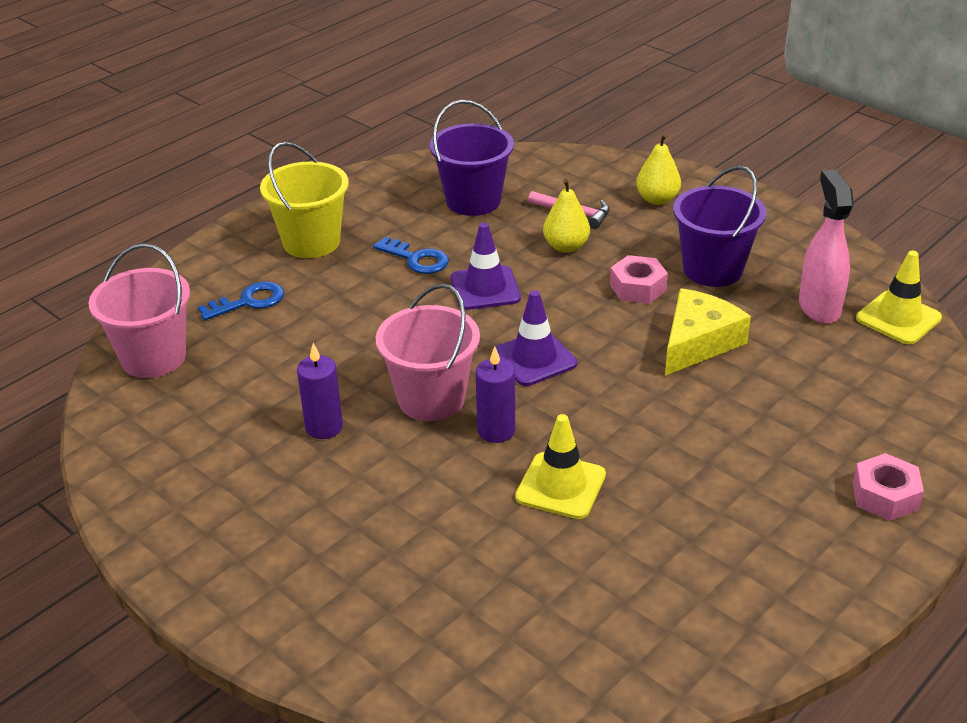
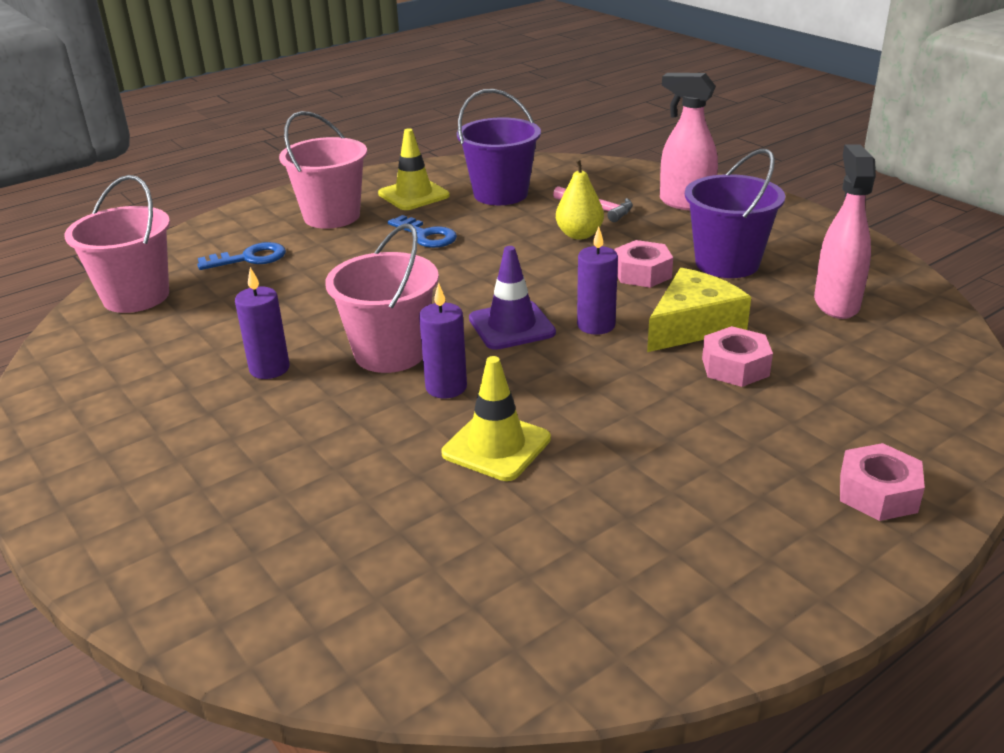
camera: 10 degrees right, 5 degrees down
yellow bucket [260,142,349,258] -> pink bucket [279,111,367,229]
purple traffic cone [451,223,521,310] -> none
yellow pear [636,133,681,205] -> pink spray bottle [660,73,718,211]
yellow traffic cone [856,251,942,344] -> yellow traffic cone moved to [378,128,450,210]
none -> purple candle [577,227,618,335]
none -> pink nut [702,326,773,387]

